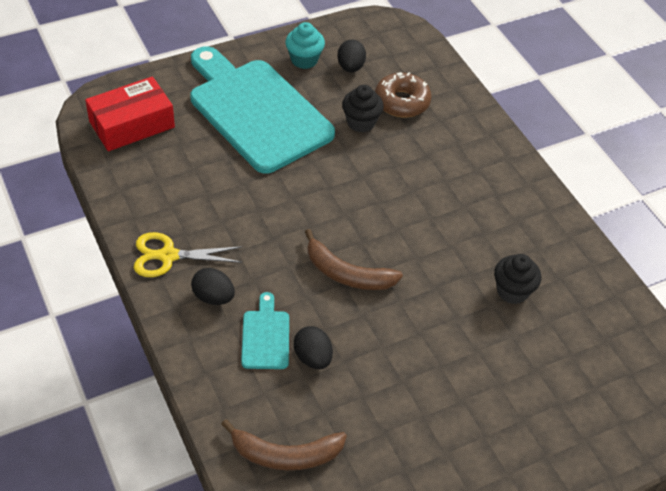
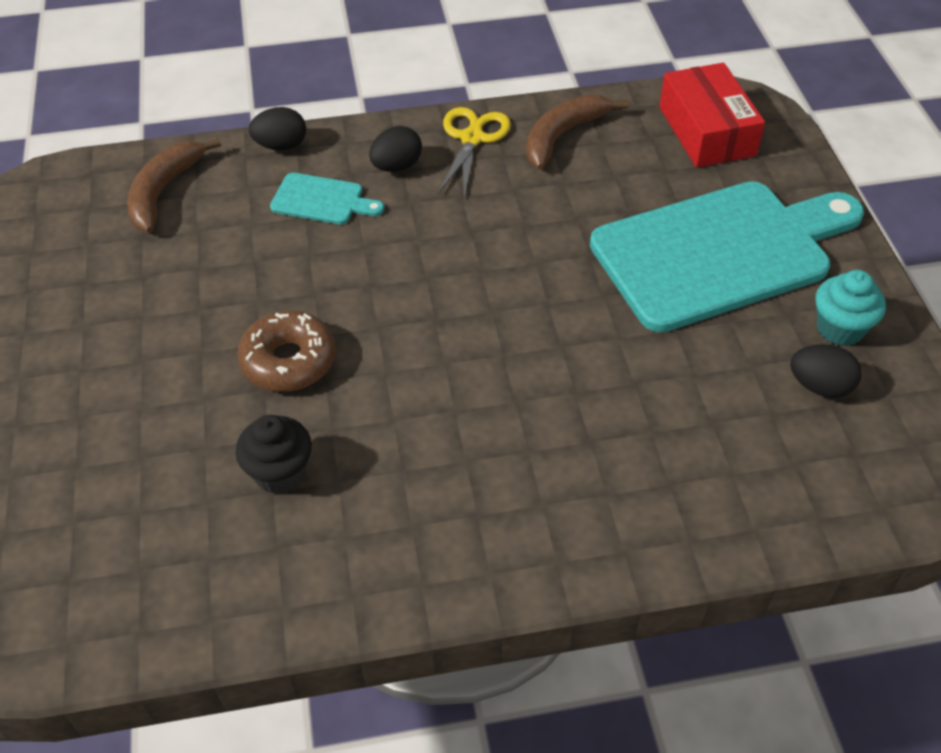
camera: 110 degrees right, 0 degrees up
black egg [294,326,333,369] -> black egg moved to [249,107,306,151]
brown banana [305,229,403,290] -> brown banana moved to [526,94,628,169]
black cupcake [342,85,384,133] -> none
brown donut [375,72,432,117] -> brown donut moved to [237,311,336,392]

